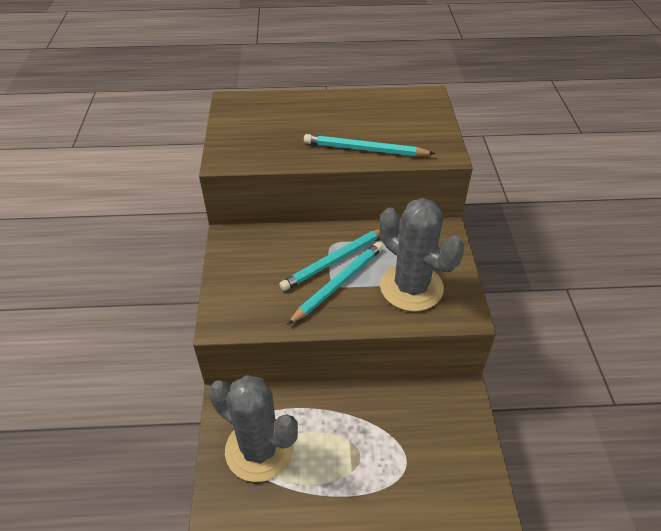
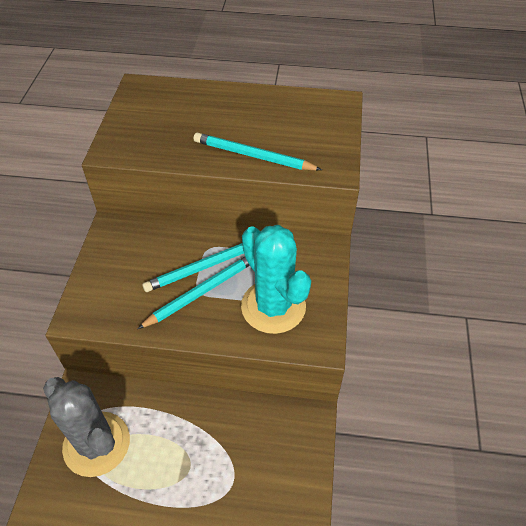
camera: 10 degrees right, 5 degrees up
grey cactus [379,198,464,311] -> turquoise cactus [241,225,311,334]

